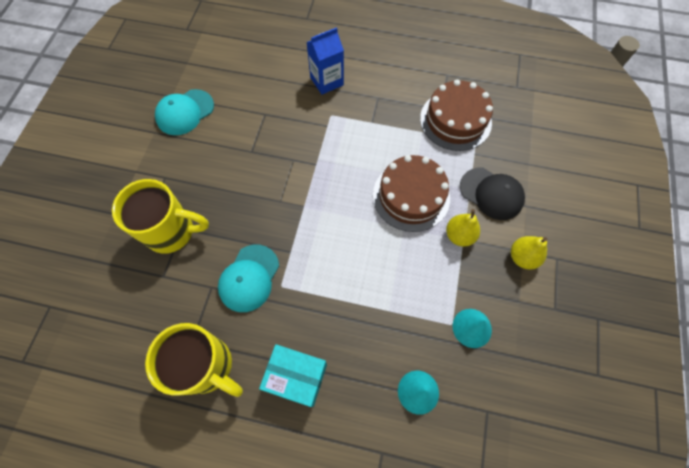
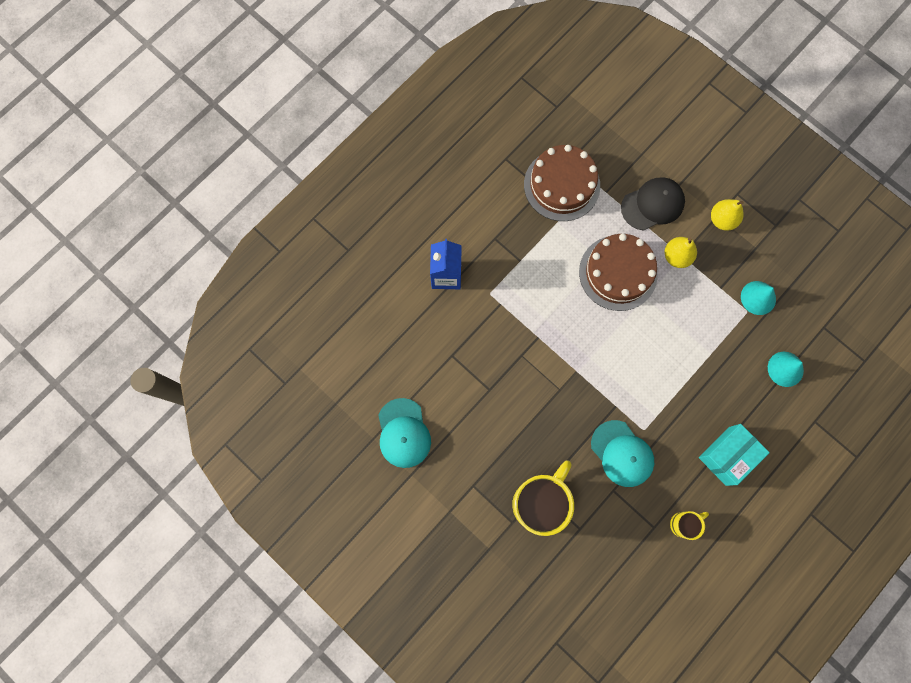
camera: 60 degrees left, 10 degrees up
yellow mug [145,323,243,397] -> yellow mug [670,511,709,540], size x0.49

